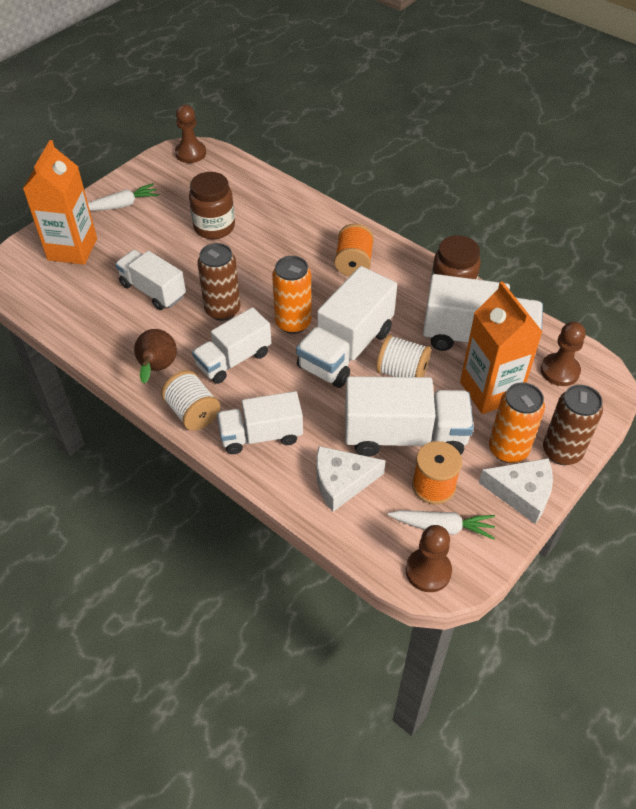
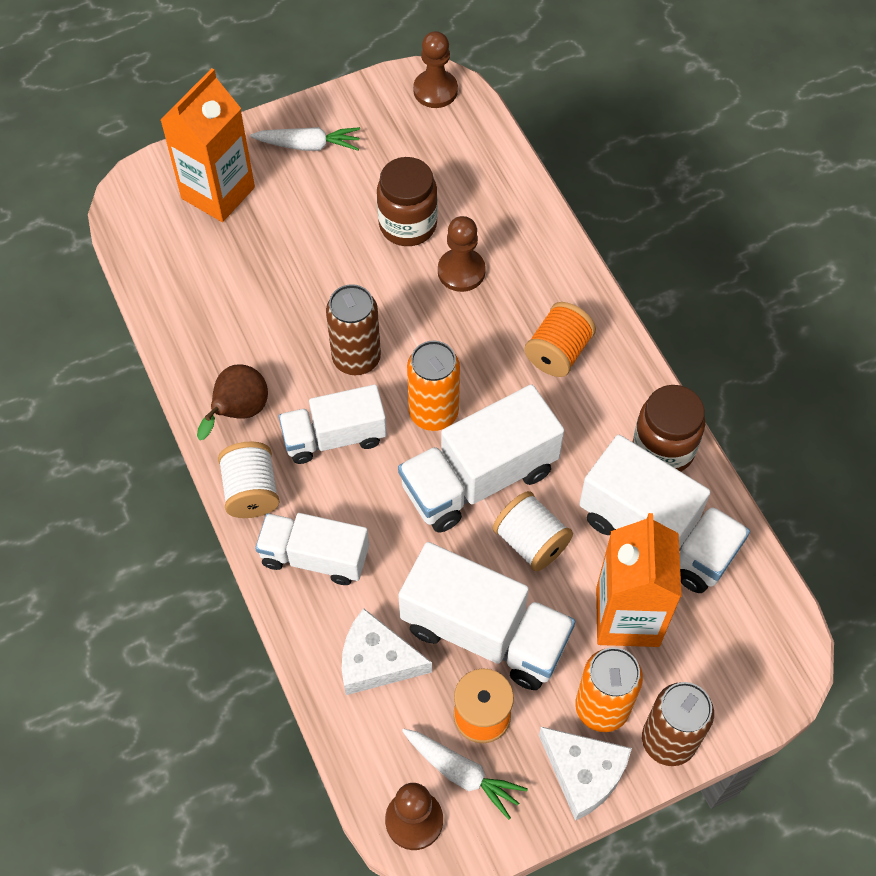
camera: 25 degrees right, 10 degrees up
white truck [115,250,186,310] -> none
brown pawn [541,322,586,386] -> brown pawn moved to [438,216,486,292]

